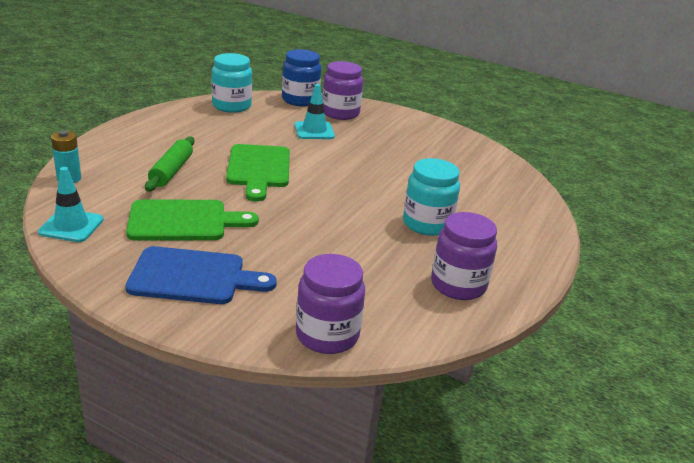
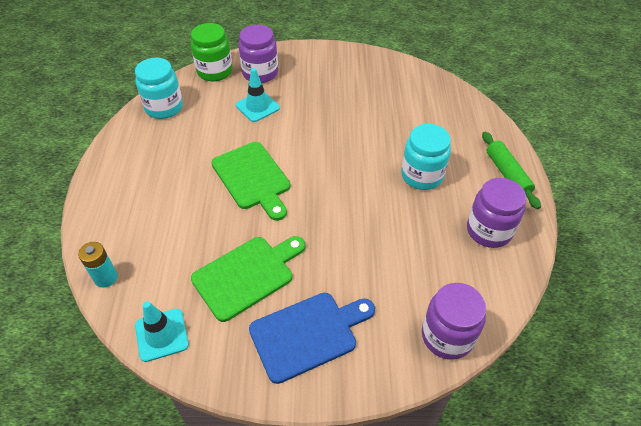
camera: 25 degrees left, 20 degrees up
green rolling pin [145,137,195,192] -> green rolling pin moved to [482,132,541,209]
blue jar [282,49,321,106] -> green jar [191,23,233,81]

